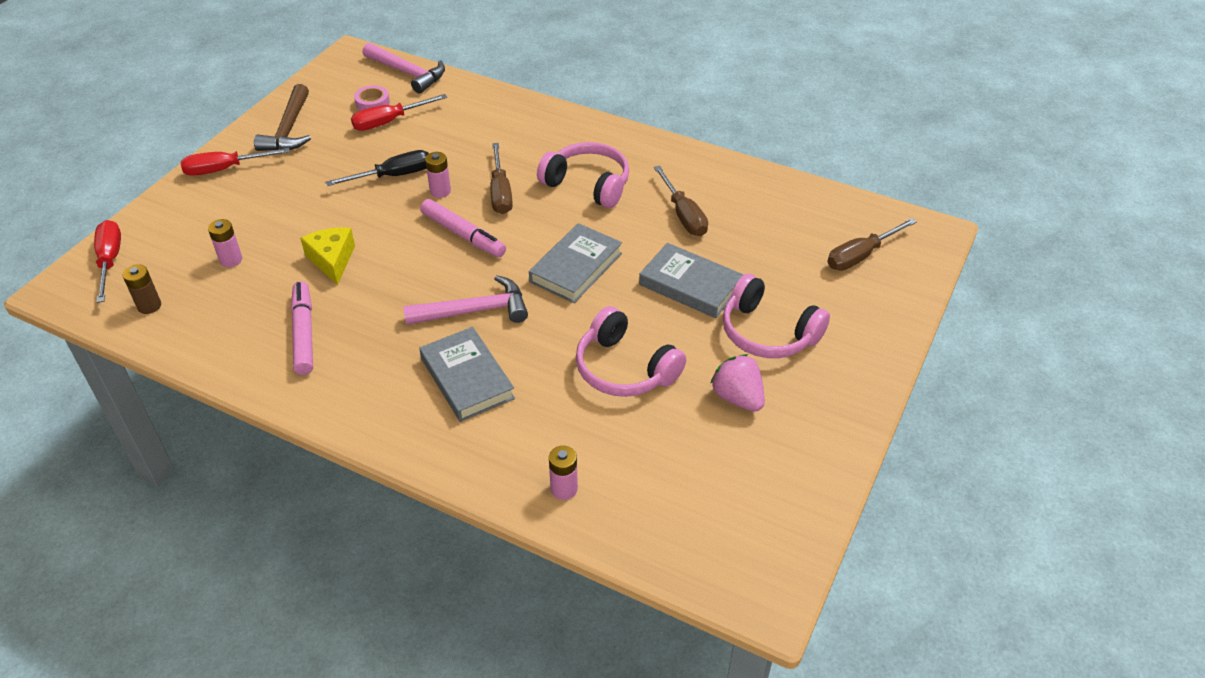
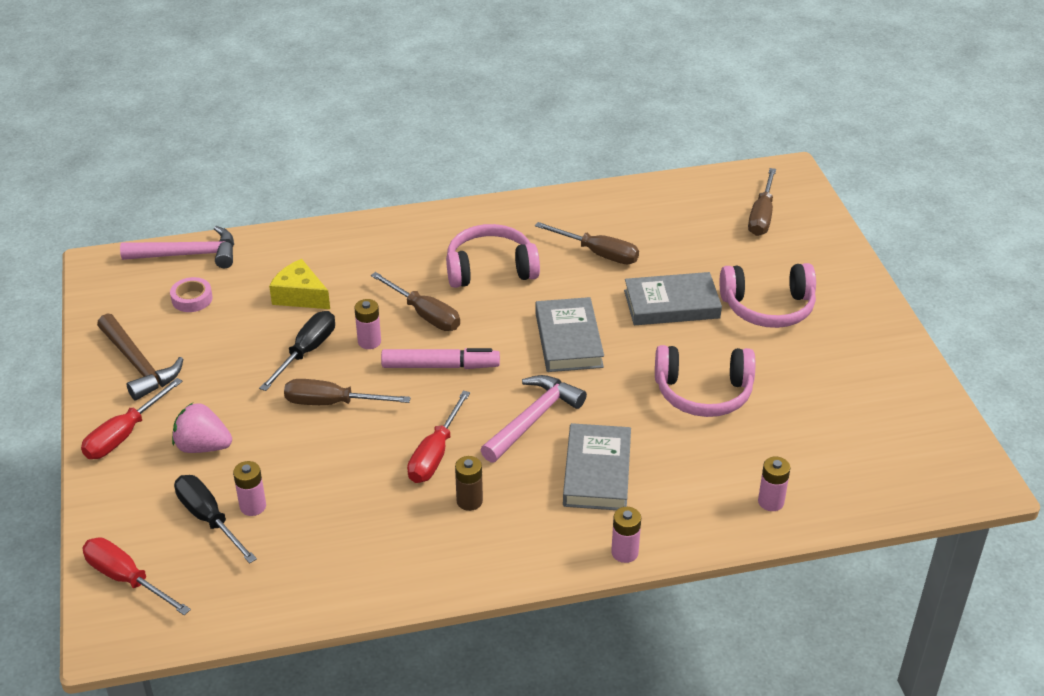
camera: 40 degrees left, 5 degrees down
brown battery [123,264,161,314] -> brown battery moved to [455,456,483,511]
pink marker [291,281,313,375] -> none
yellow cheese [300,227,355,285] -> yellow cheese moved to [269,259,330,309]
red screwdriver [351,94,447,131] -> red screwdriver moved to [407,390,470,483]
grey book [419,327,515,422] -> grey book turned 75 degrees clockwise [563,423,631,510]
pink strawberry [710,354,765,412] -> pink strawberry moved to [172,403,232,453]
none -> black screwdriver [174,475,257,563]
none -> brown screwdriver [284,379,411,405]
none -> pink battery [611,507,641,563]

